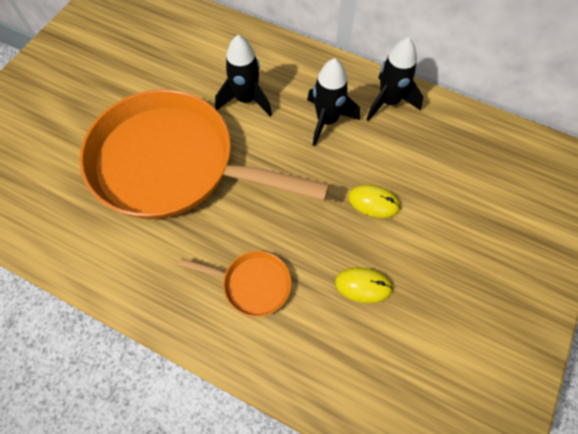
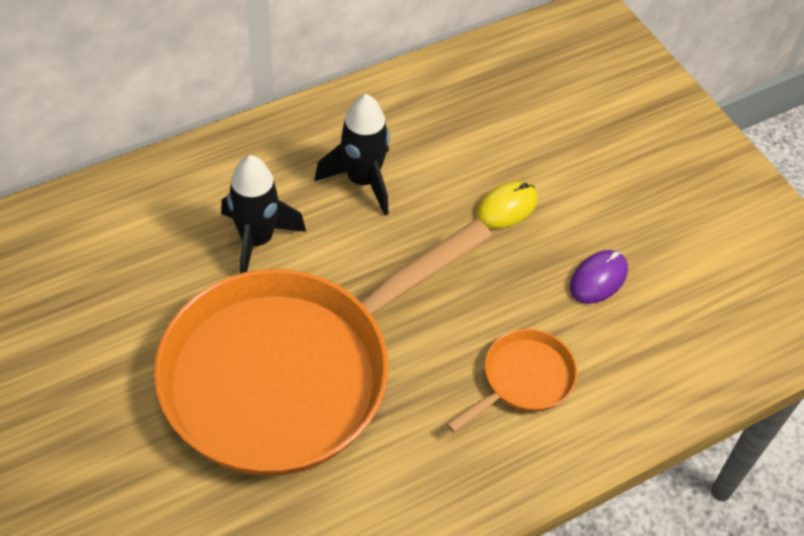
camera: 60 degrees left, 10 degrees down
yellow mouse [335,267,393,303] -> purple mouse [570,250,628,304]
black rocket [367,37,423,121] -> none

